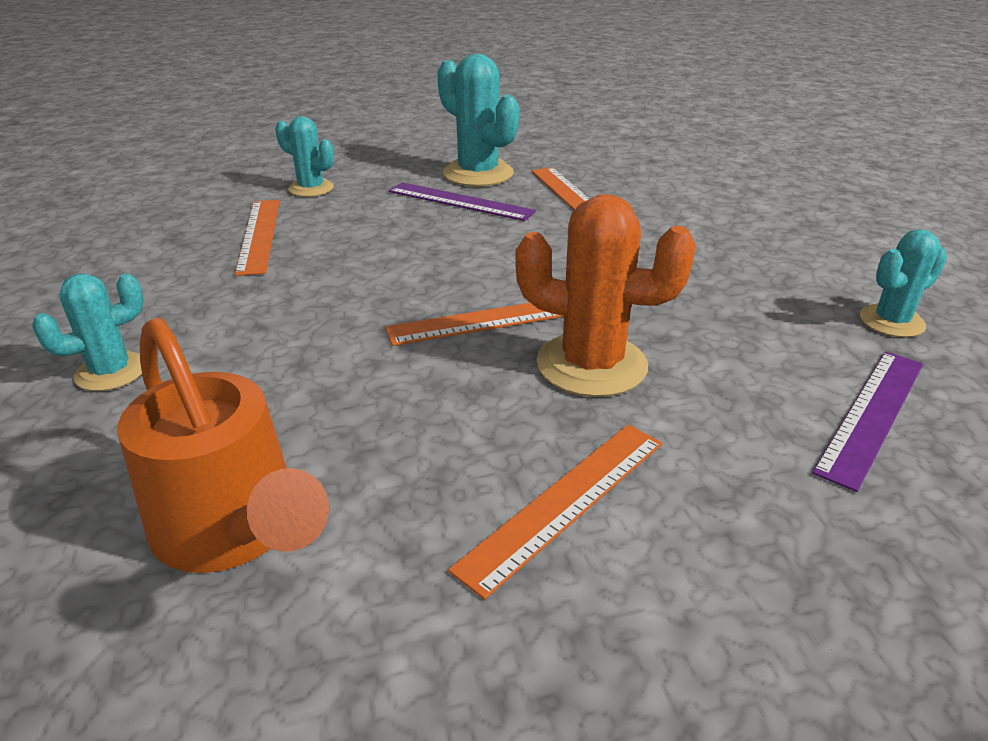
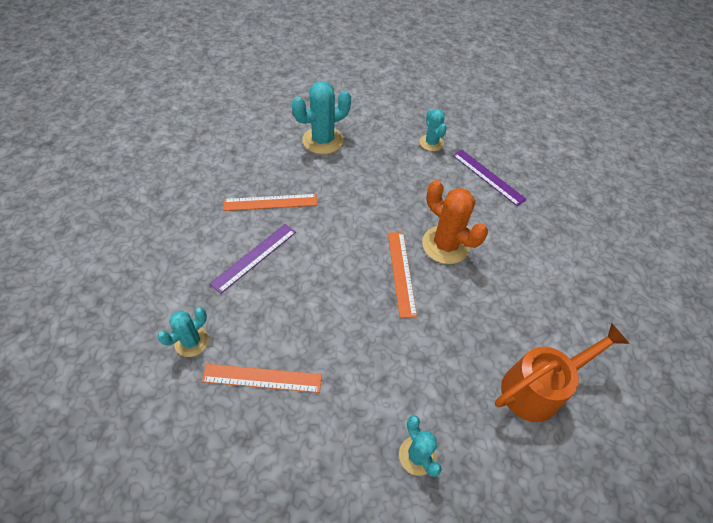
camera: 80 degrees left, 20 degrees up
turquoise cactus [437,54,519,187] -> turquoise cactus moved to [292,81,351,154]
orange ruler [448,425,662,600] -> none
orange cactus [515,194,696,397] -> orange cactus turned 75 degrees counterclockwise [422,180,488,264]

